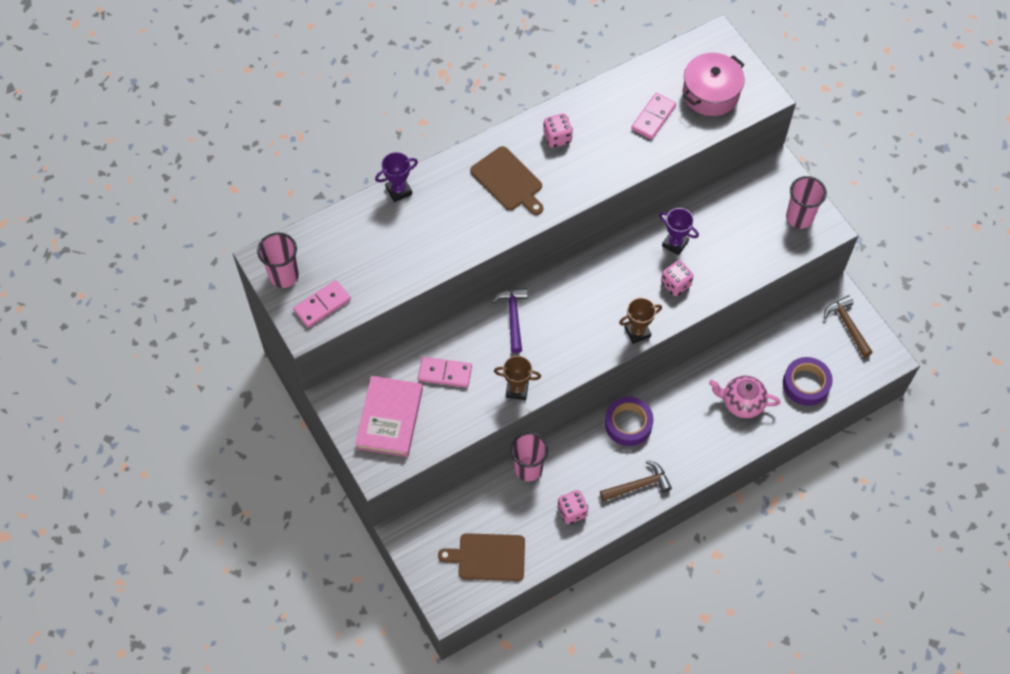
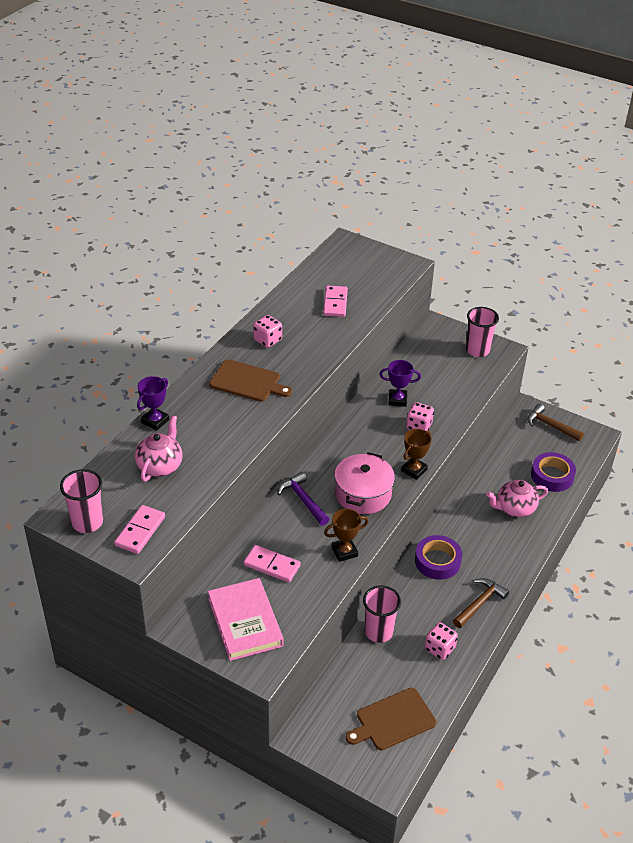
camera: 30 degrees left, 20 degrees down
pink domino [418,357,472,388] -> pink domino turned 45 degrees clockwise [244,545,301,583]
pink pot [683,53,745,116] -> pink pot moved to [334,452,395,514]
none -> pink teapot [135,415,183,482]

